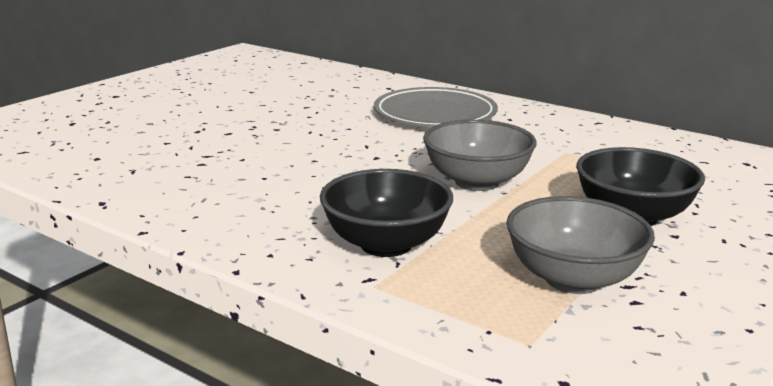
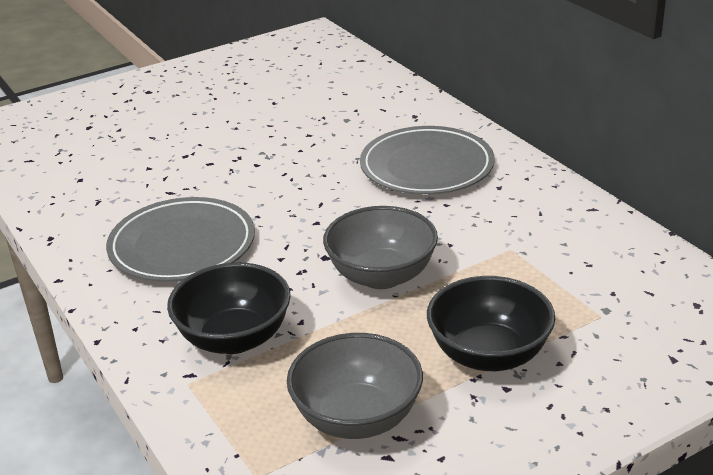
camera: 25 degrees right, 10 degrees up
none -> grey plate [106,197,255,282]

